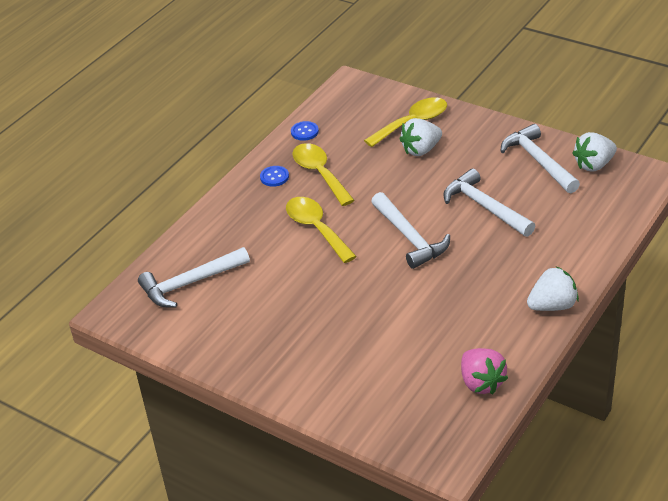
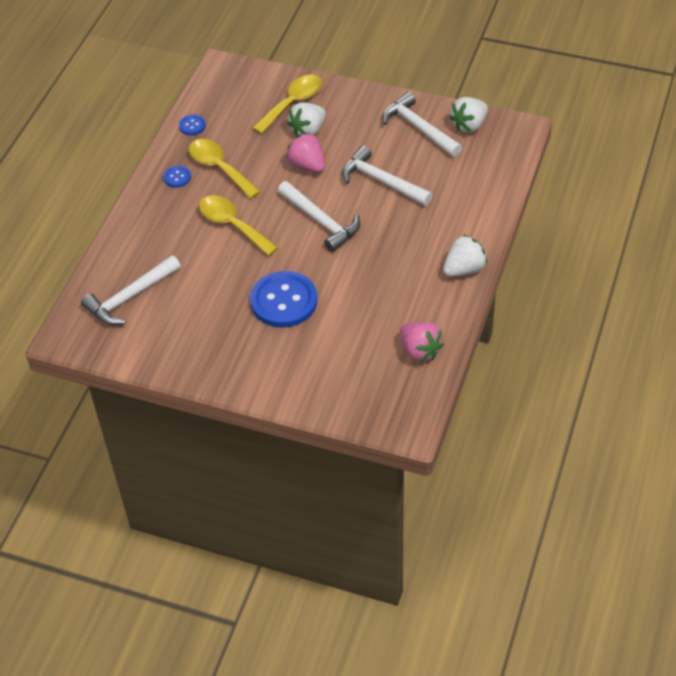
camera: 15 degrees left, 10 degrees up
none -> blue button [250,271,317,328]
none -> pink strawberry [286,133,325,173]

